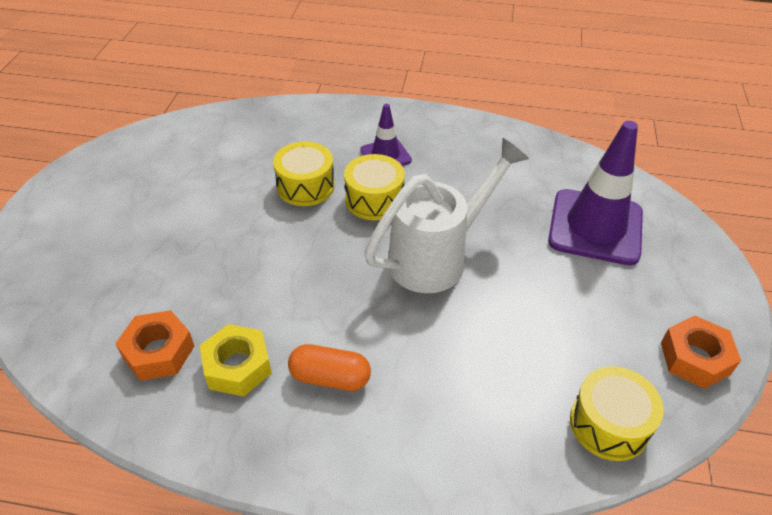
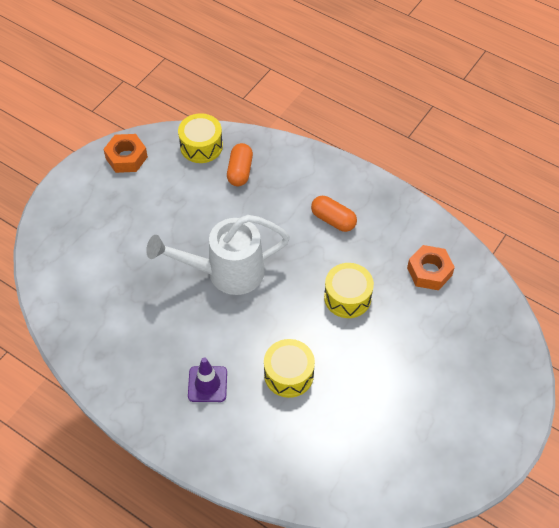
camera: 155 degrees left, 10 degrees up
yellow nut [199,324,272,397] -> none
yellow drum [344,154,405,220] -> yellow drum moved to [324,263,374,318]
purple traffic cone [548,121,643,265] -> none
none -> orange capsule [227,143,253,186]

